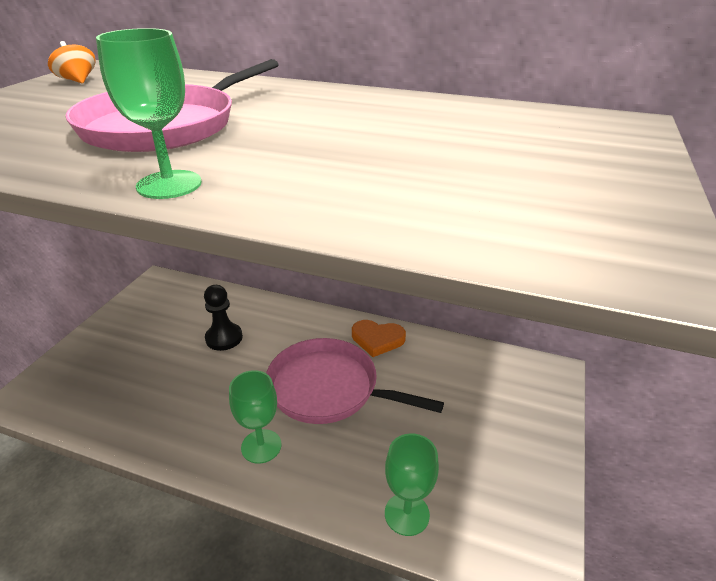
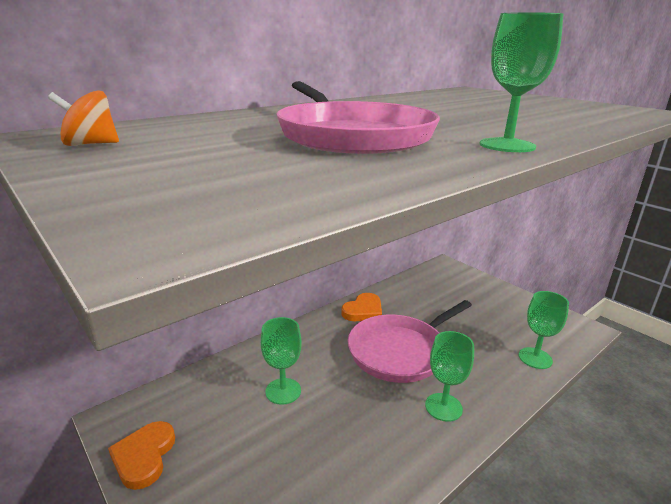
camera: 60 degrees left, 10 degrees down
black pawn [204,285,243,351] -> green goblet [261,317,302,405]
none -> orange heart [108,421,175,490]

